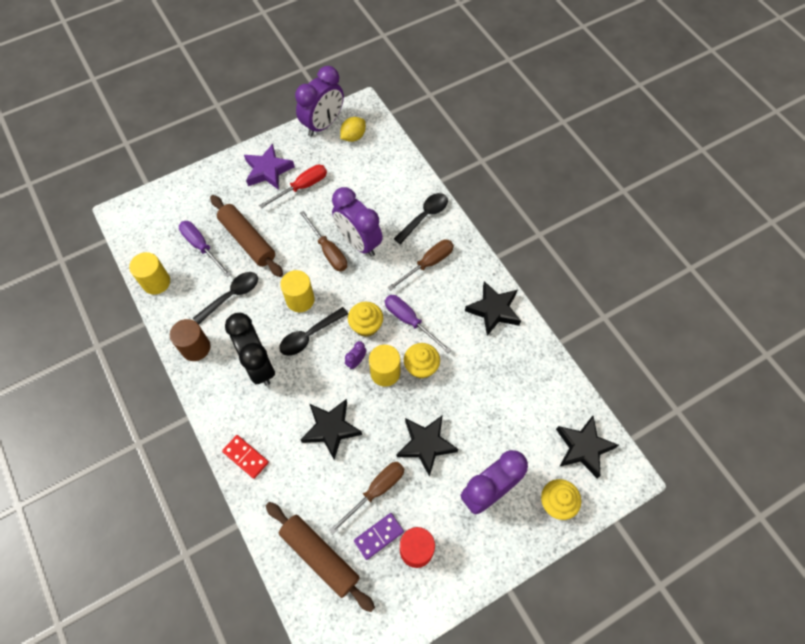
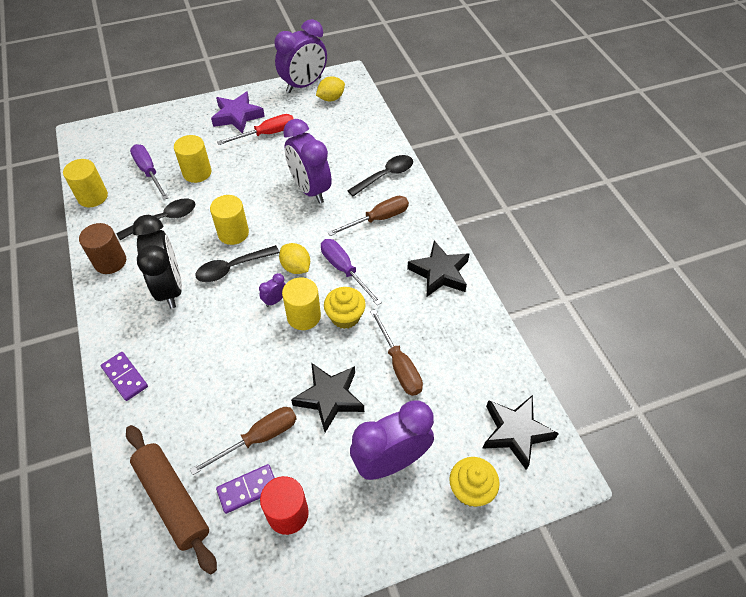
camera: 10 degrees right, 10 degrees down
brown rolling pin [210,195,283,277] -> yellow cylinder [174,135,212,183]
red domino [222,435,269,479] -> purple domino [101,352,148,401]
brown screwdriver [300,211,347,271] -> brown screwdriver moved to [370,309,423,396]
black star [300,399,362,460] -> none
yellow cupcake [348,302,383,337] -> yellow lemon [279,243,310,274]

